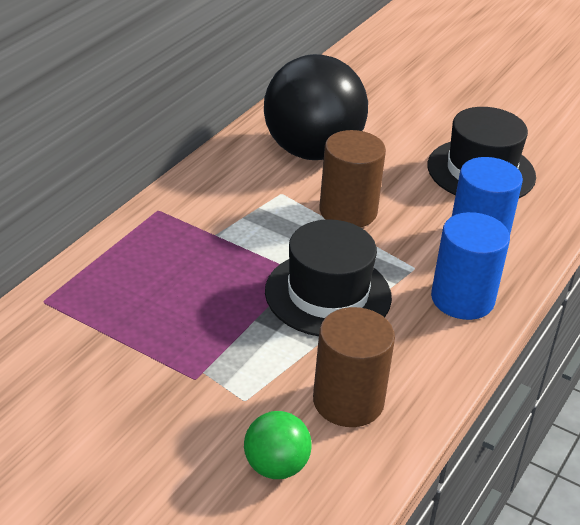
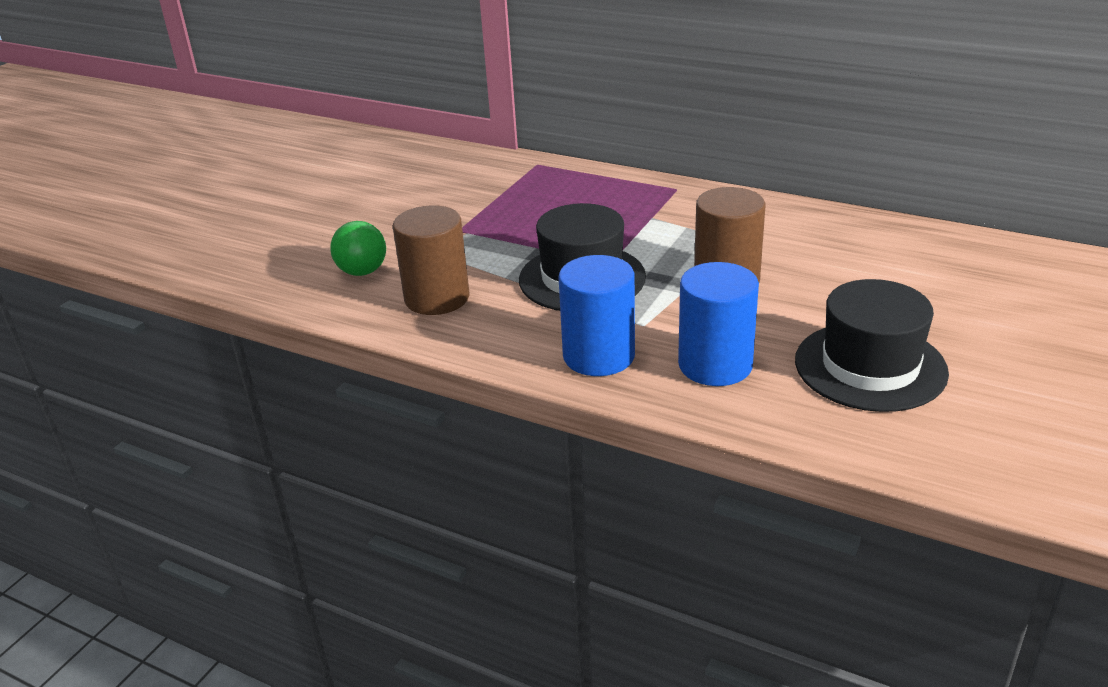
camera: 90 degrees right, 5 degrees down
black ball [264,54,368,160] -> none

